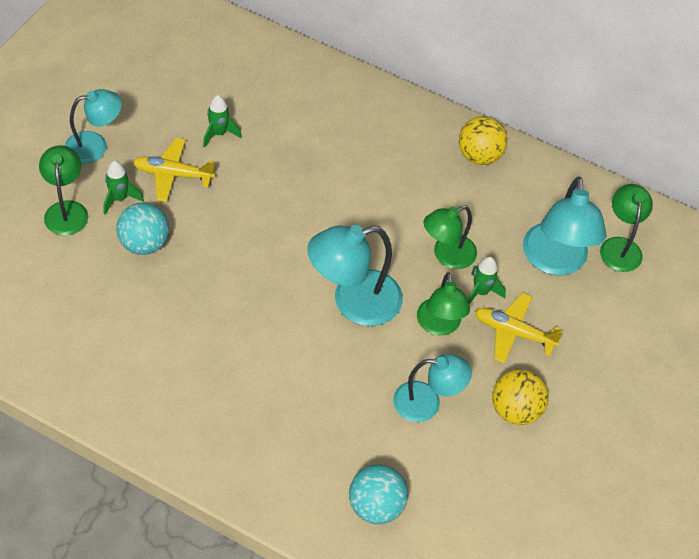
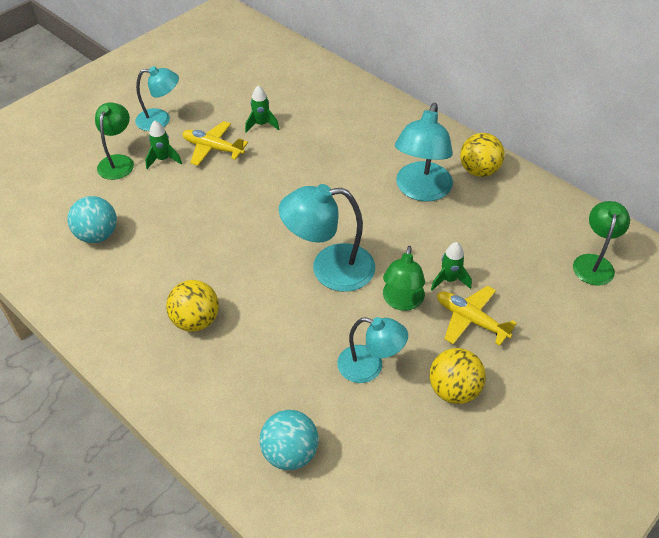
camera: 20 degrees right, 5 degrees down
turquoise ball [116,203,169,255] -> turquoise ball moved to [67,196,117,243]
green lamp [423,205,477,269] -> none
turquoise lamp [523,177,606,275] -> turquoise lamp moved to [395,103,453,202]
none -> yellow ball [166,280,219,332]

